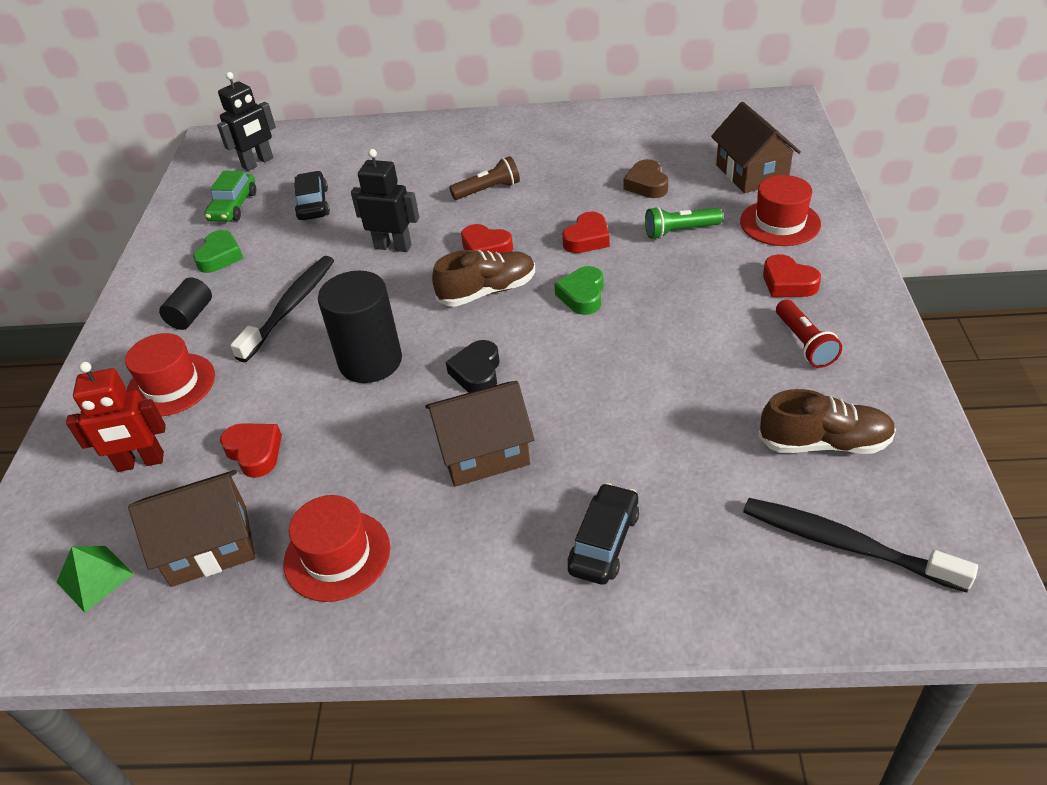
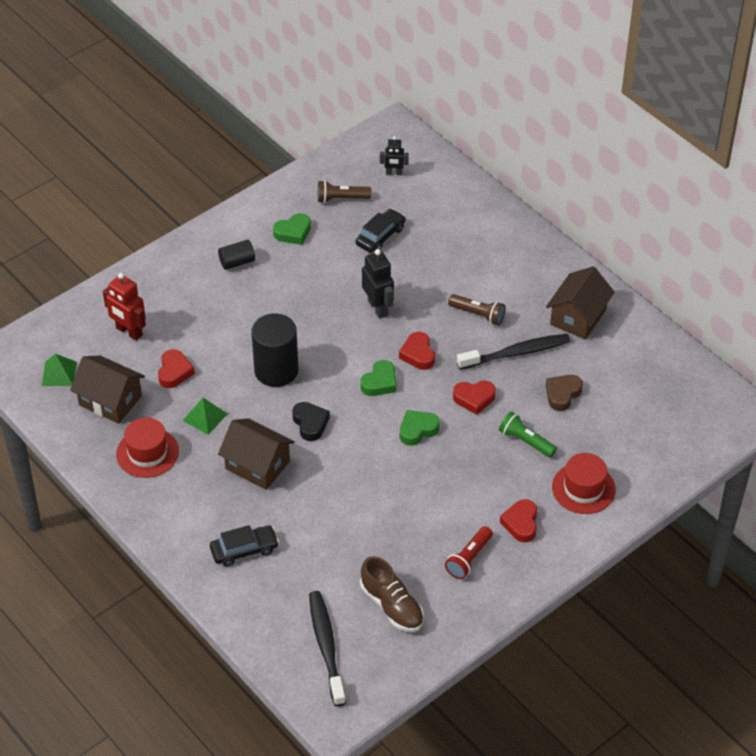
camera: 45 degrees right, 5 degrees up
red hat [125,333,215,416] -> none
green car [204,171,256,222] -> brown flashlight [318,180,372,203]
black robot [217,72,276,171] -> black robot [380,136,409,175], size x0.62
black toothbrush [230,256,334,362] -> black toothbrush moved to [457,334,570,370]
brown shoe [432,250,535,307] -> green heart [360,360,397,396]
black heart [446,340,500,393] -> black heart turned 105 degrees clockwise [292,402,330,441]
brown house [711,102,801,193] -> brown house moved to [546,266,615,340]
none -> green pyramid [183,398,227,435]

